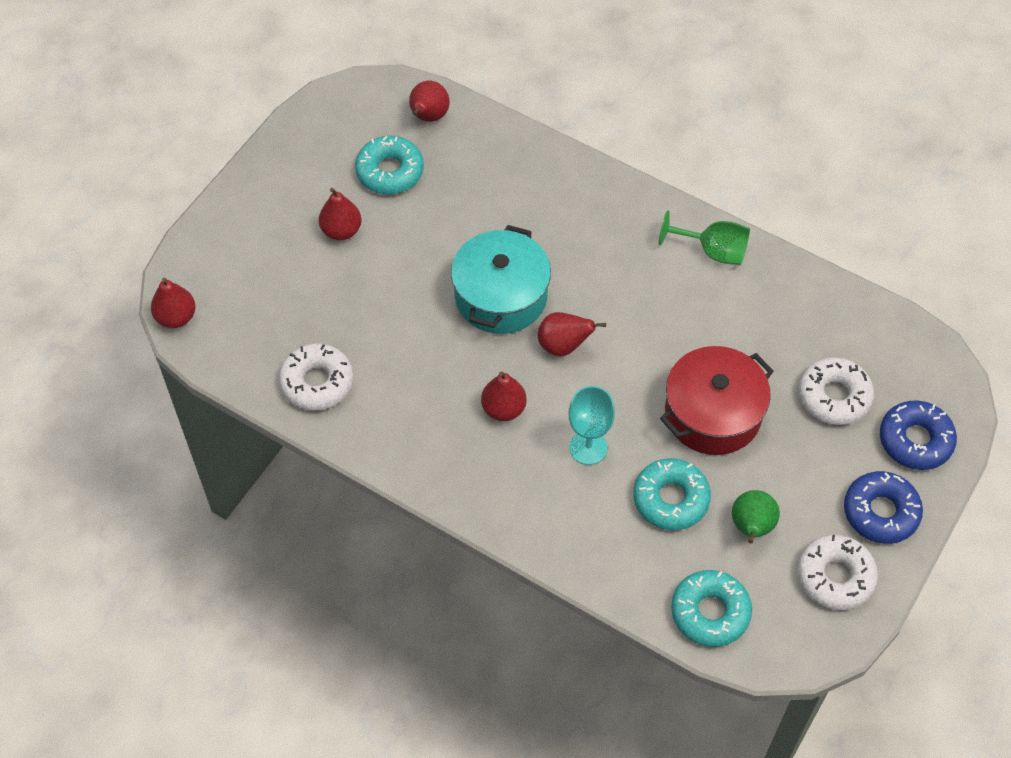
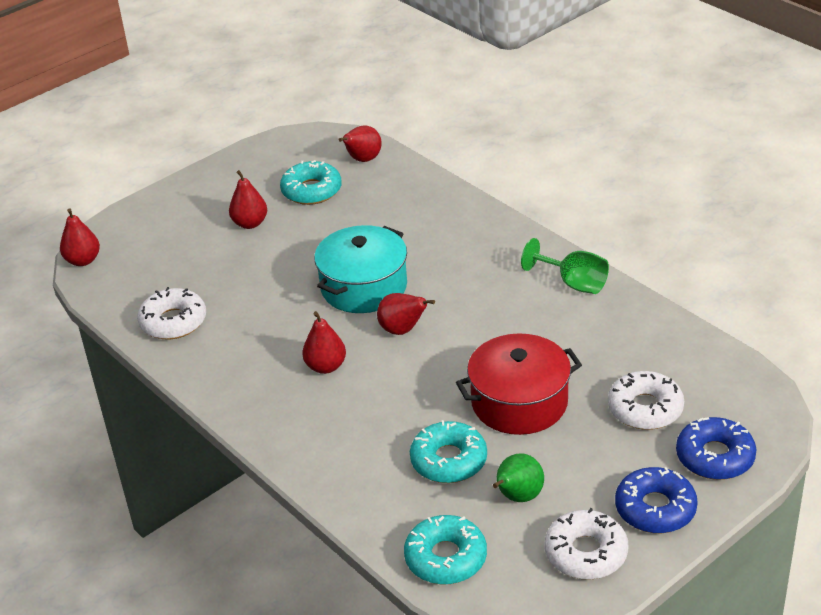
camera: 20 degrees right, 20 degrees down
turquoise goblet [569,386,615,465] -> none

